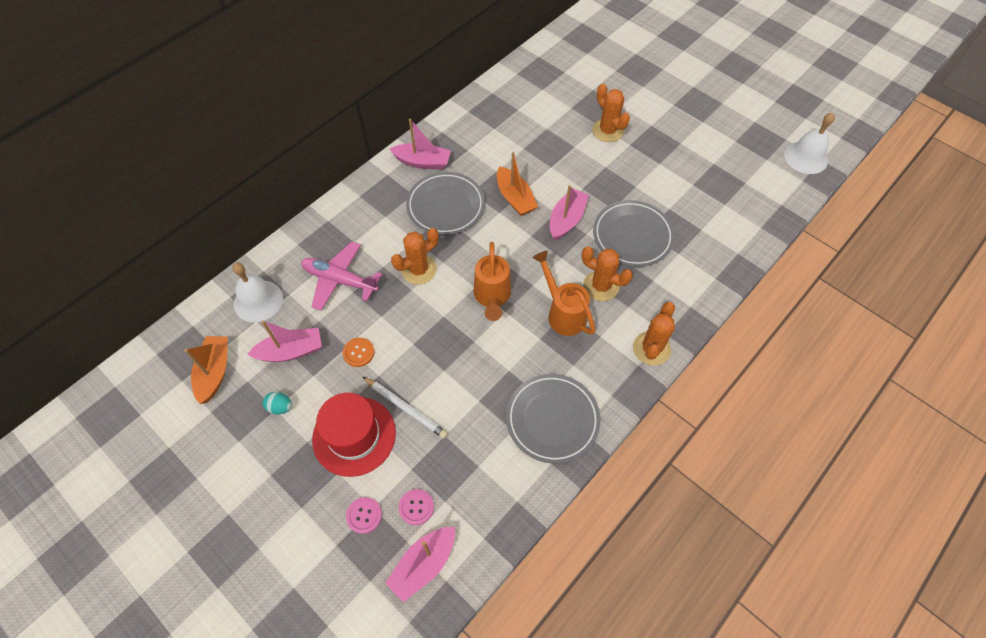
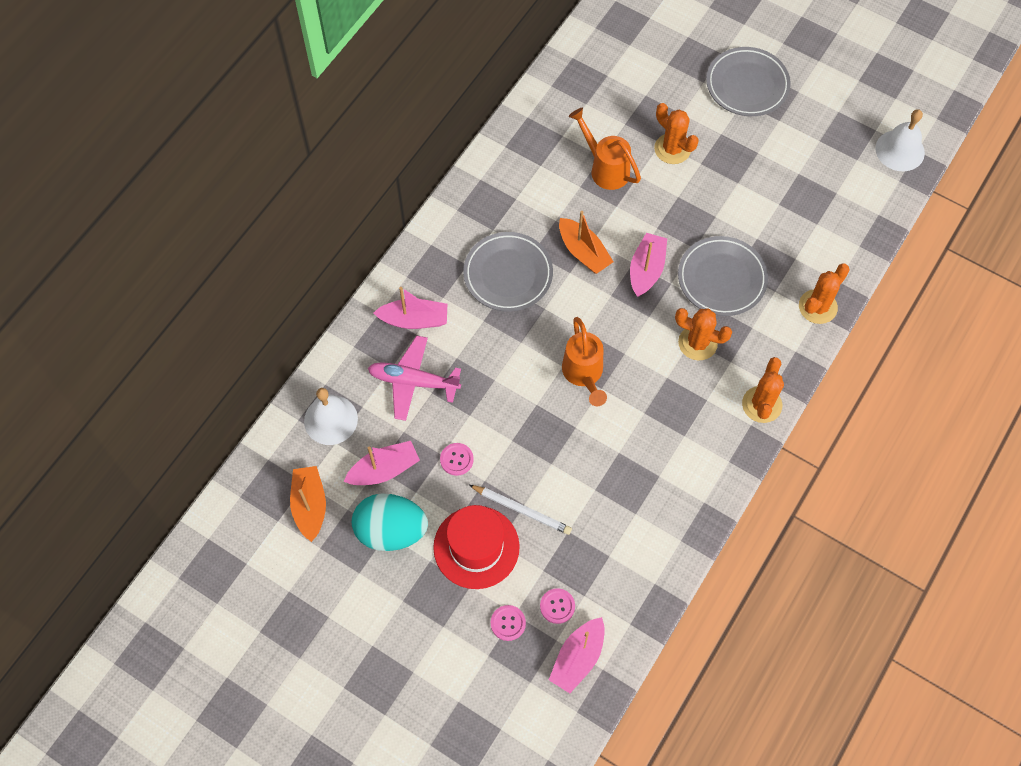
camera: 10 degrees left, 5 degrees up
turquoise egg [263,392,292,415] -> turquoise egg [352,493,428,551], size x2.44
orange button [343,338,374,367] -> pink button [440,443,474,476]
pink boat [390,119,451,170] -> pink boat moved to [373,287,447,329]
orange cactus [391,228,438,285] -> orange cactus moved to [799,263,850,324]
grey plate [506,374,600,463] -> grey plate moved to [706,47,791,116]
orange watering can [532,251,596,336] -> orange watering can moved to [569,107,641,190]

